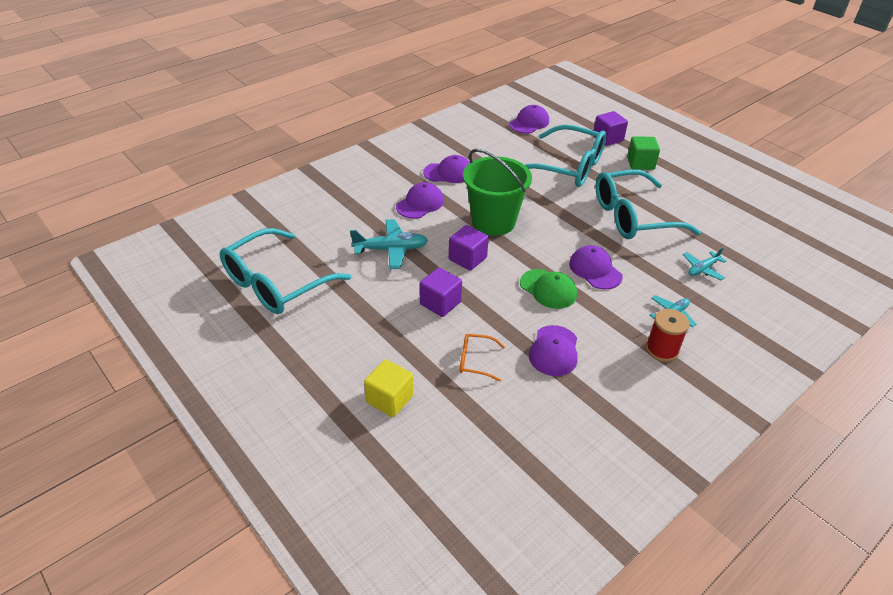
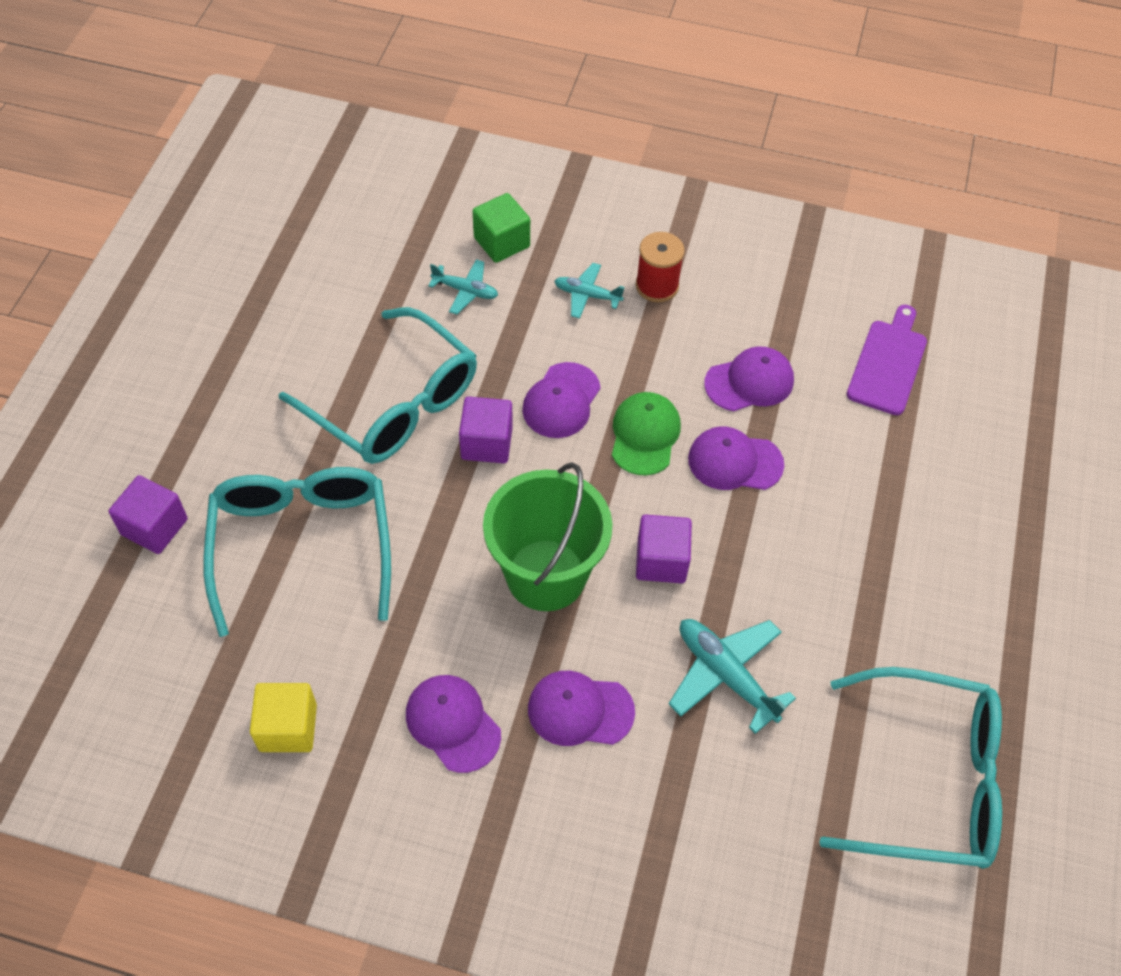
camera: 125 degrees left, 15 degrees up
yellow cube [364,359,414,417] -> yellow cube moved to [250,683,317,752]
purple cube [420,267,462,317] -> purple cube moved to [459,397,513,463]
orange glasses [460,334,505,382] -> none
purple cap [509,105,549,134] -> purple cap moved to [688,426,784,490]
green cube [627,136,660,170] -> green cube moved to [473,193,530,263]
none -> purple cutting board [847,305,927,415]

